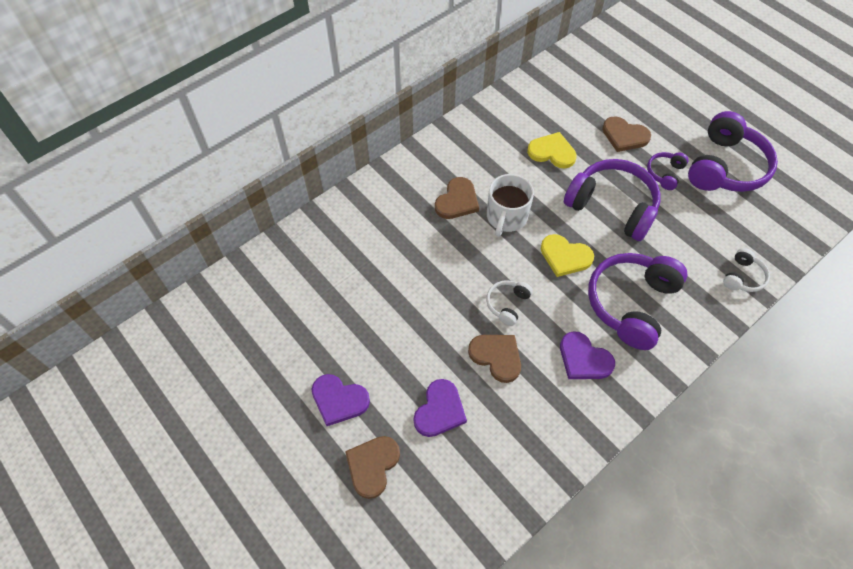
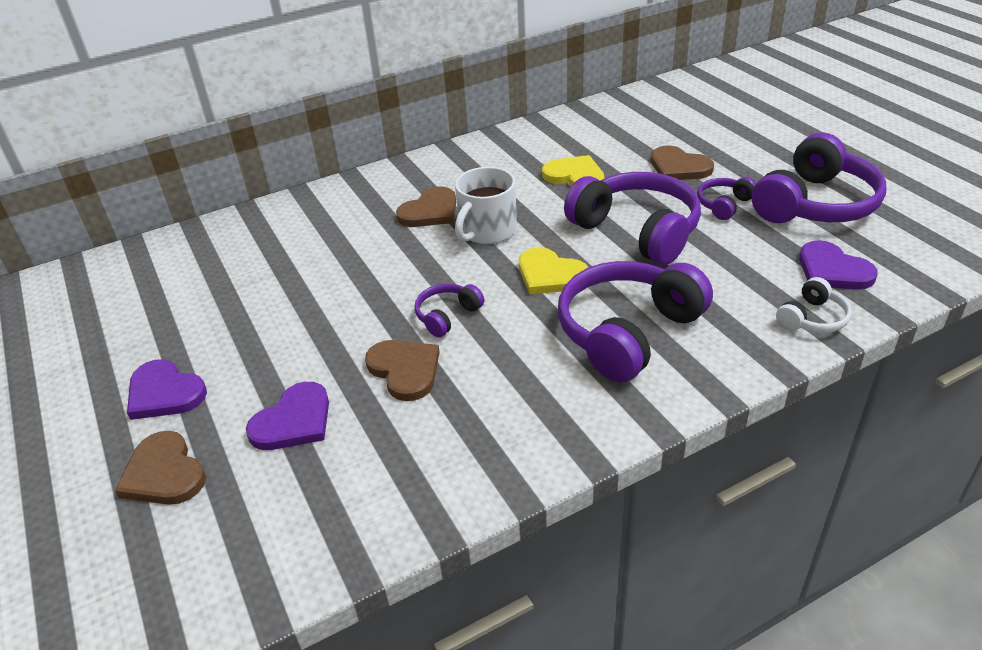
camera: 15 degrees right, 20 degrees down
brown heart [345,436,400,499] -> brown heart turned 75 degrees counterclockwise [115,431,206,505]
white headphones [486,280,533,326] -> purple headphones [414,284,484,337]
purple heart [560,331,615,379] -> purple heart moved to [799,240,878,290]

